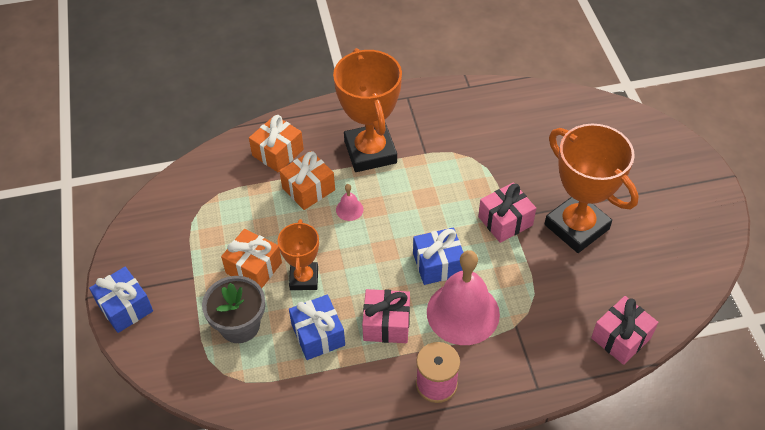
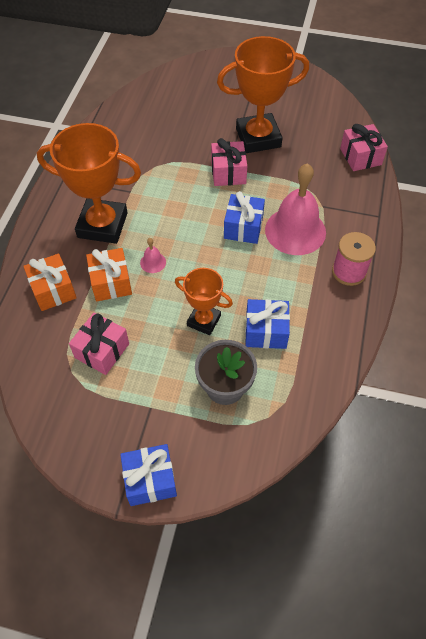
camera: 65 degrees left, 5 degrees up
orange gift [221,229,282,288] -> none
pink gift [362,289,410,343] -> pink gift moved to [69,312,129,375]

